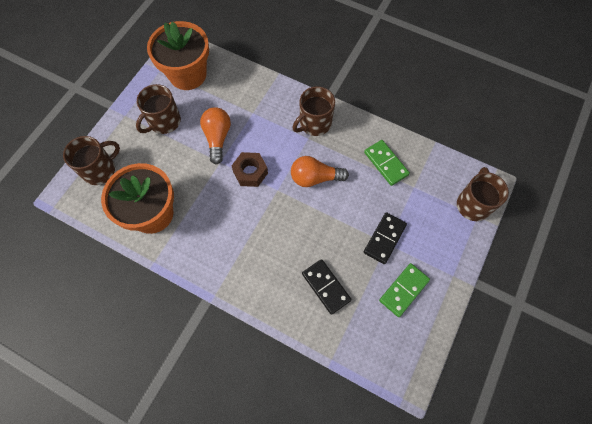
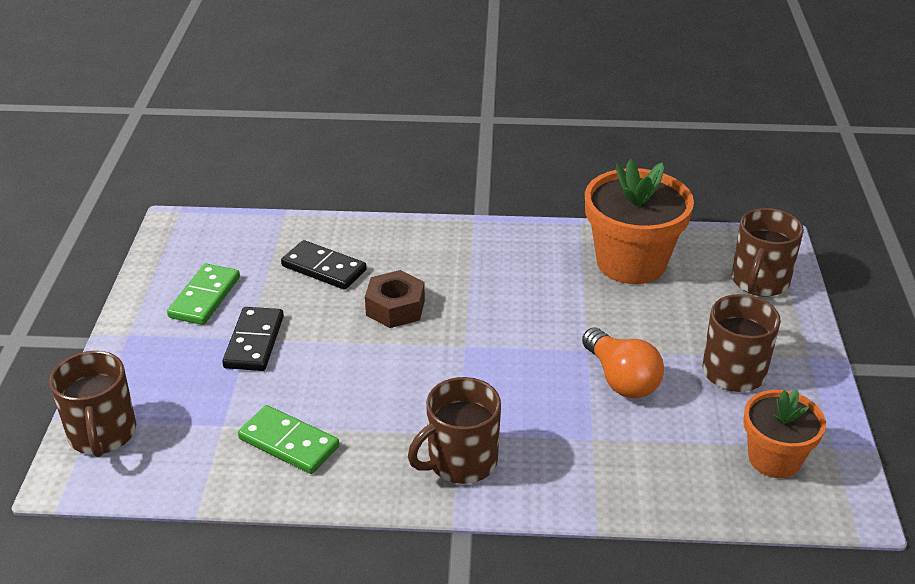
camera: 155 degrees right, 30 degrees down
orange flower pot [147,21,209,90] -> orange flower pot [743,389,826,478], size x0.61
brown nut [231,152,268,187] -> brown nut moved to [365,270,425,328]
orange light bulb [291,156,349,187] -> none
brown mug [292,86,335,136] -> brown mug turned 150 degrees counterclockwise [408,377,501,484]

